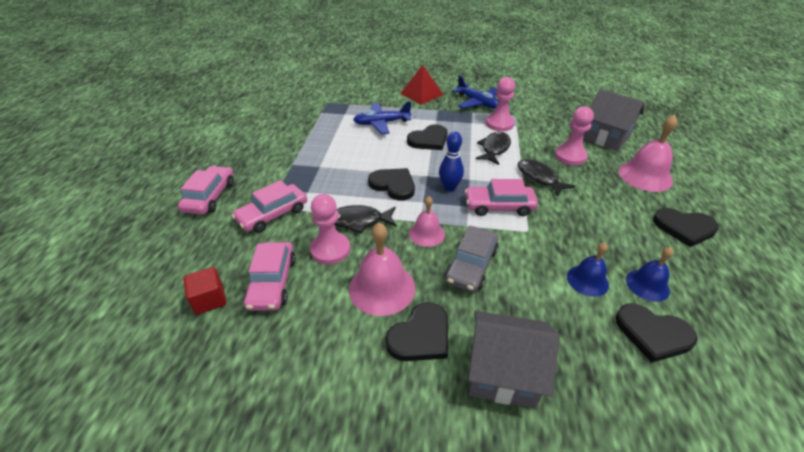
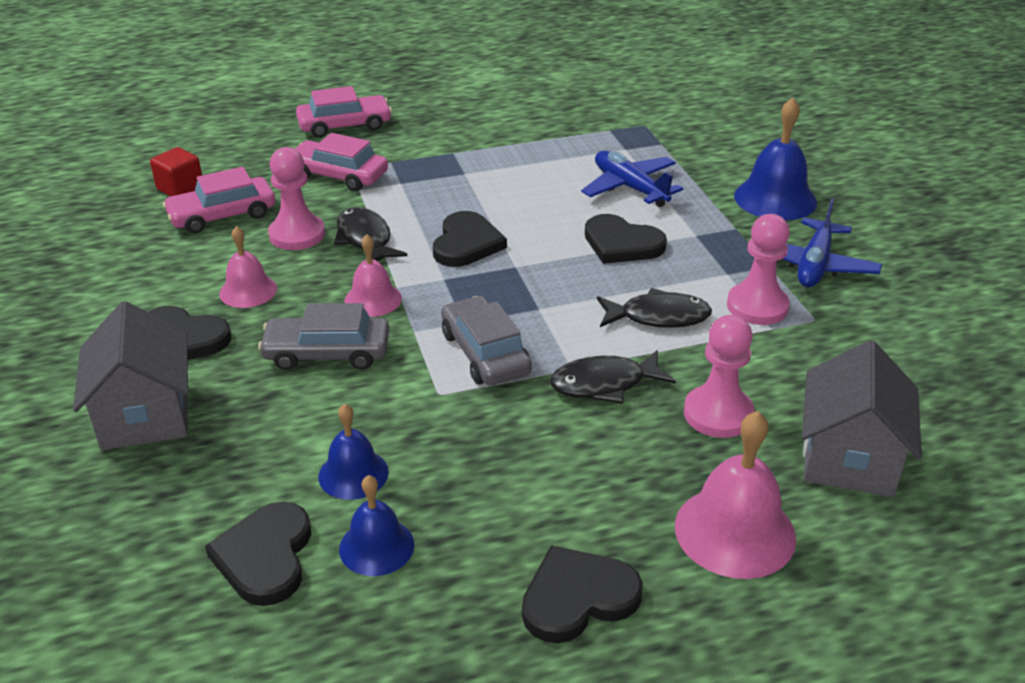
camera: 65 degrees right, 5 degrees down
pink bell [349,223,415,316] -> pink bell [219,226,277,308], size x0.62
red pyramid [400,65,443,105] -> blue bell [734,98,817,220]
blue bowling pin [439,131,464,191] -> none
pink car [465,179,538,216] -> grey car [441,296,532,385]
black fish [518,159,575,197] -> black fish turned 135 degrees counterclockwise [550,350,676,404]
black heart [653,208,719,247] -> black heart turned 75 degrees clockwise [522,545,643,643]

